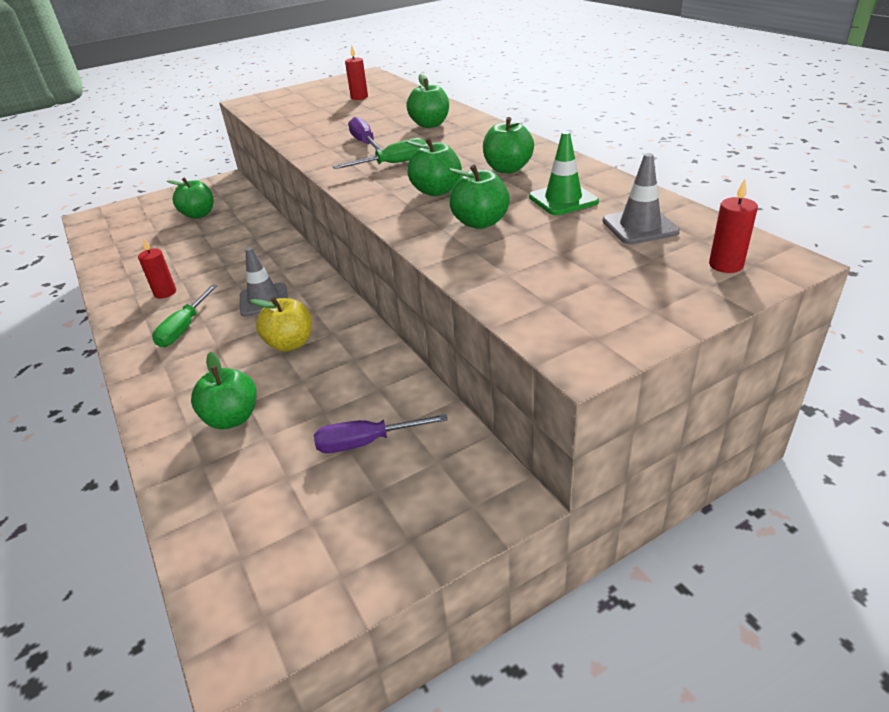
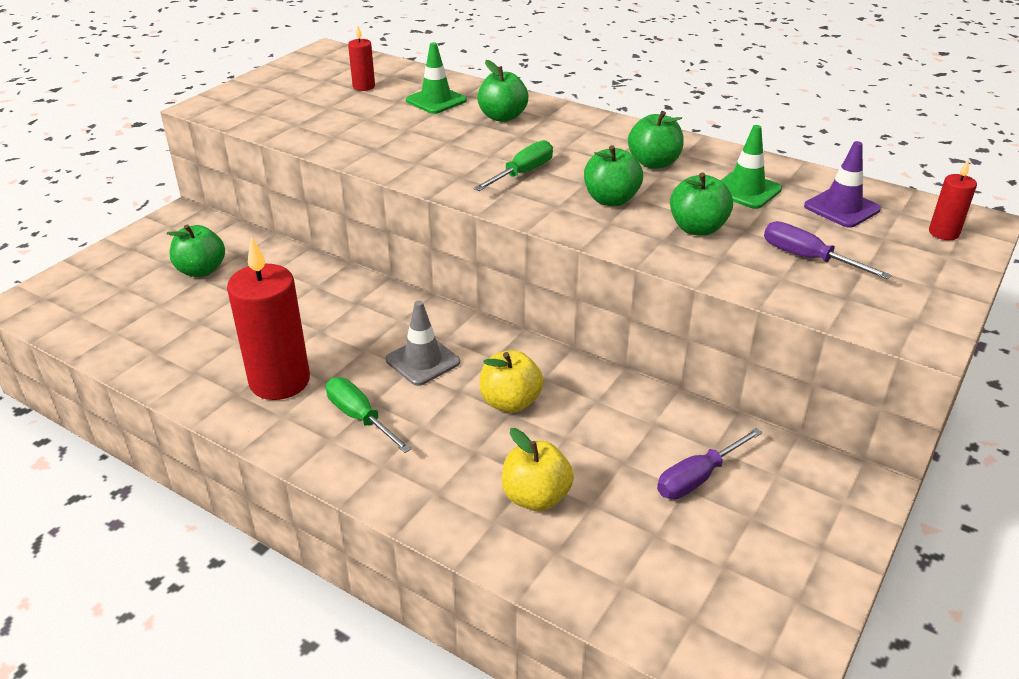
camera: 30 degrees left, 0 degrees up
red candle [138,238,176,298] -> red candle [227,237,310,400], size x2.08
green screwdriver [152,285,217,347] -> green screwdriver turned 150 degrees clockwise [326,377,412,453]
green apple [191,352,257,429] -> yellow apple [502,428,574,511]
purple screwdriver [348,117,383,151] -> purple screwdriver moved to [764,221,891,279]
grey traffic cone [602,153,680,244] -> purple traffic cone [804,141,881,228]
none -> green traffic cone [406,42,467,114]

